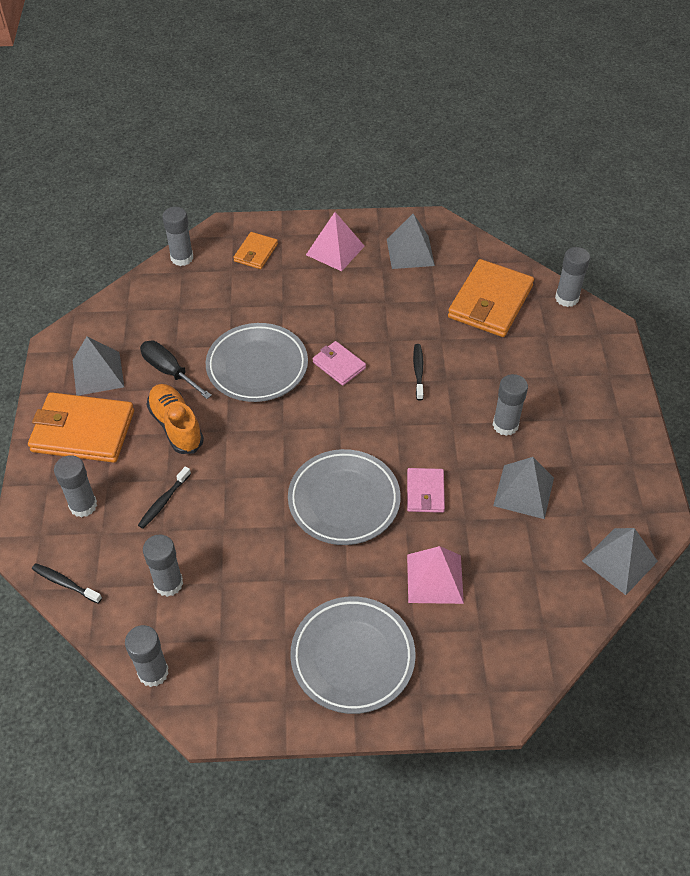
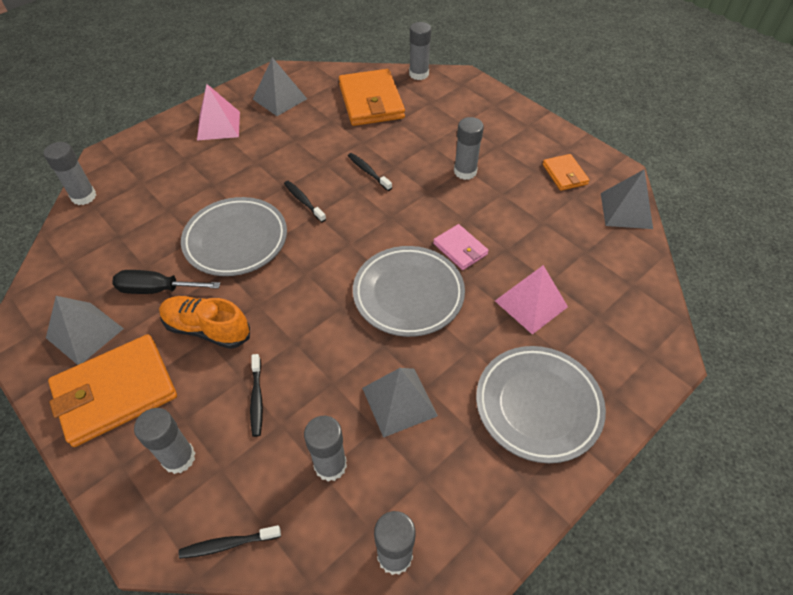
camera: 40 degrees left, 0 degrees up
orange wallet [233,232,278,269] -> orange wallet moved to [543,154,590,191]
pink wallet [312,341,366,386] -> black toothbrush [284,181,326,222]
grey pyramid [493,457,554,519] -> grey pyramid moved to [362,368,438,438]

